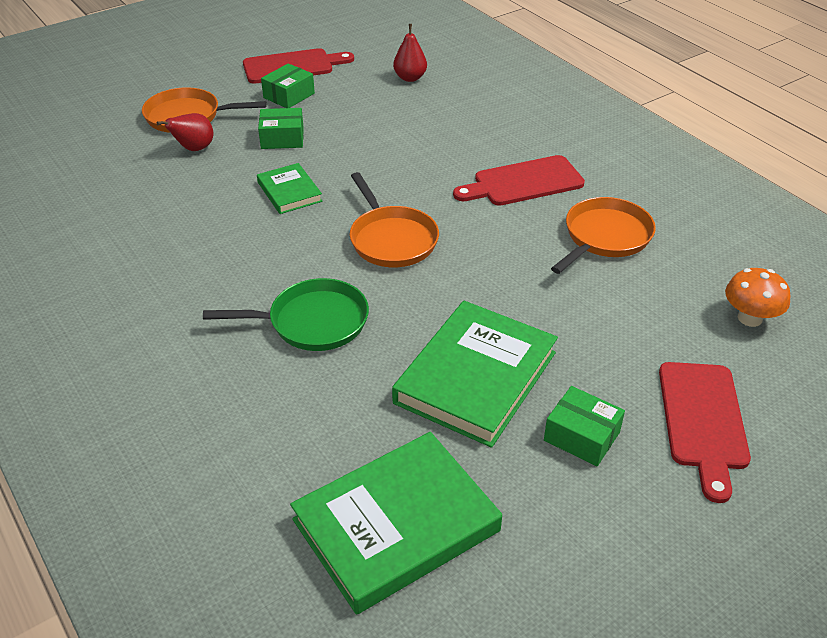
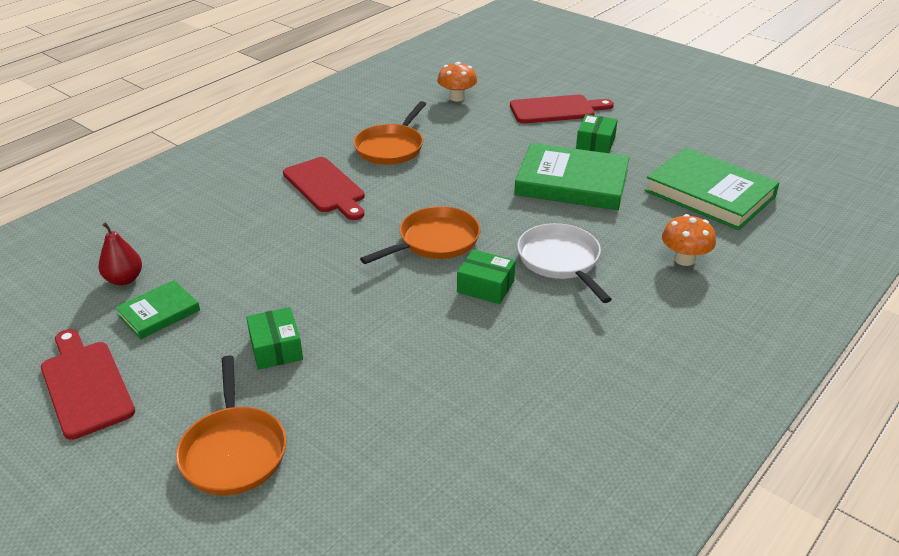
camera: 105 degrees left, 5 degrees down
red pear [156,113,213,151] -> none
green pan [203,278,369,351] -> white pan [517,223,612,303]
green book [257,163,323,214] -> green book moved to [115,280,200,340]
green box [261,63,315,108] -> green box moved to [457,249,516,304]
orange pan [551,197,656,274] -> orange pan turned 90 degrees counterclockwise [353,101,426,165]
none -> orange mushroom [662,214,716,266]

